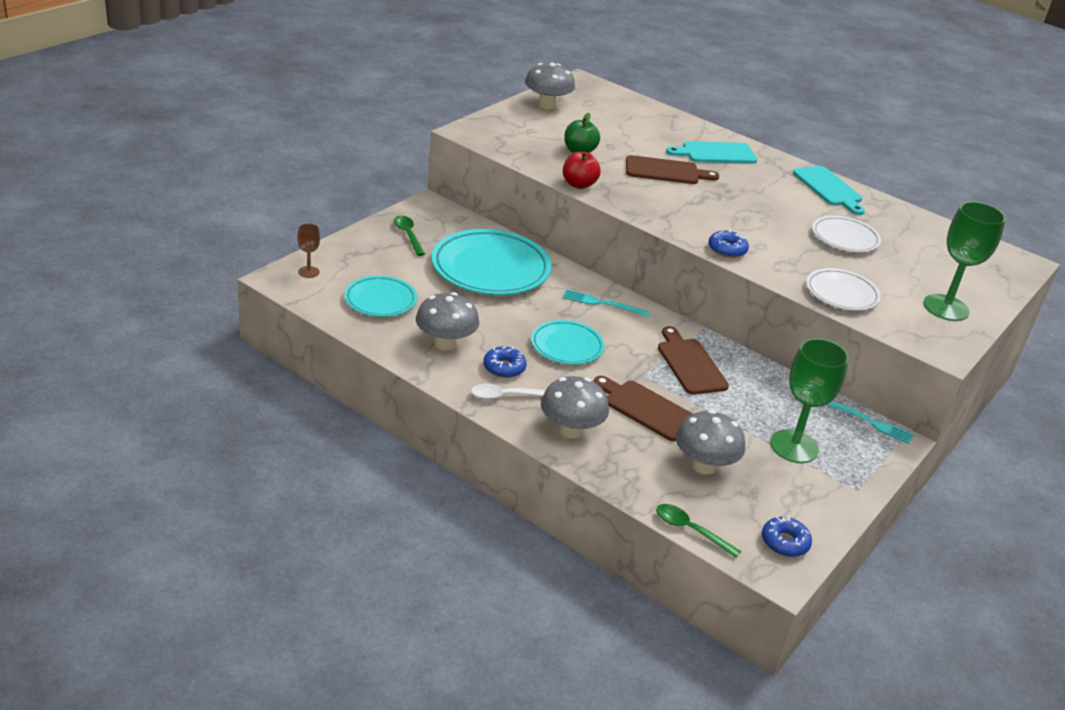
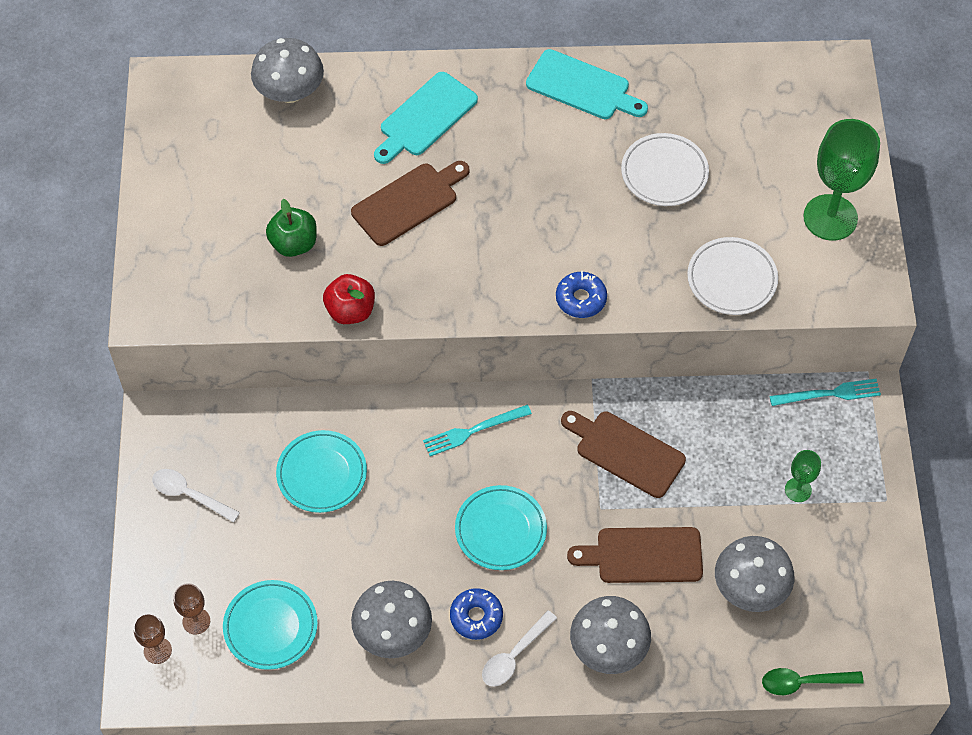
camera: 35 degrees left, 25 degrees up
green spoon [394,215,425,256] -> white spoon [152,469,240,522]
turquoise plate [431,229,551,295] -> turquoise plate [276,430,367,513], size x0.57
grey mushroom [525,62,575,110] -> grey mushroom moved to [251,38,324,103]
blue donut [762,516,812,557] -> none
green goblet [770,338,849,463] -> green goblet [785,450,821,502], size x0.49
none -> brown goblet [173,583,210,635]

